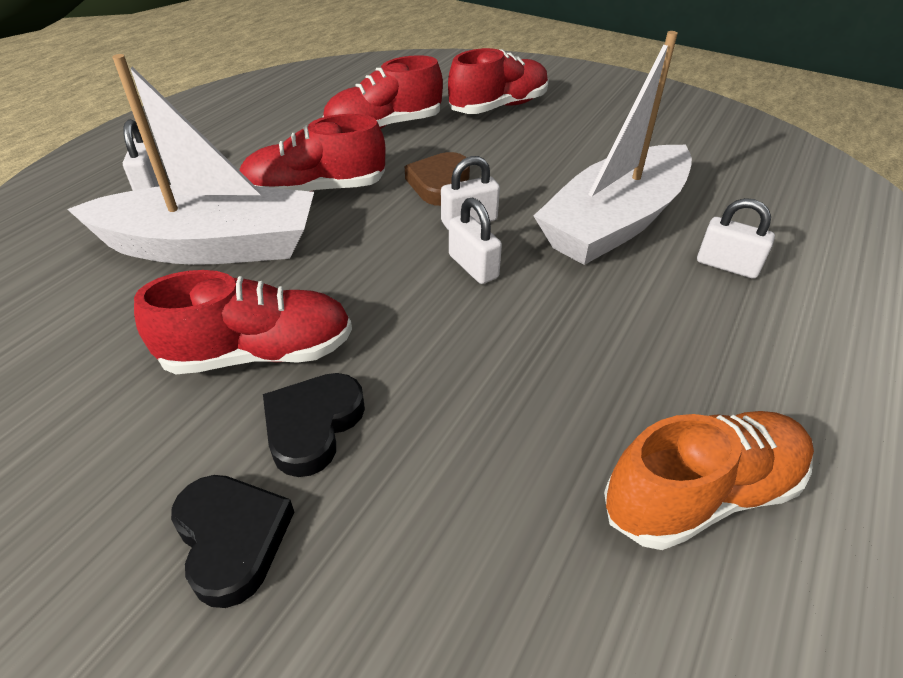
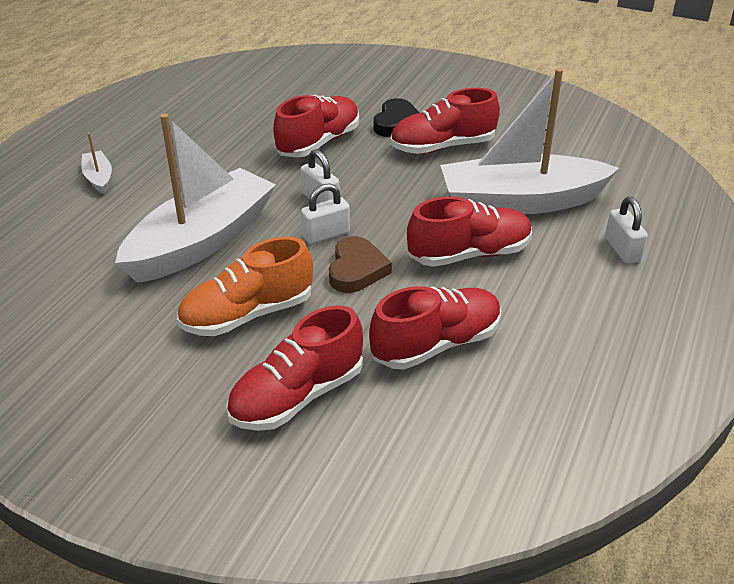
camera: 175 degrees right, 5 degrees down
black heart [171,475,294,608] -> none
orange shoe [604,411,814,550] -> orange shoe moved to [177,237,313,336]
white padlock [697,198,775,279] -> none
none -> white boat [81,133,112,194]
none -> red shoe [273,95,359,158]

